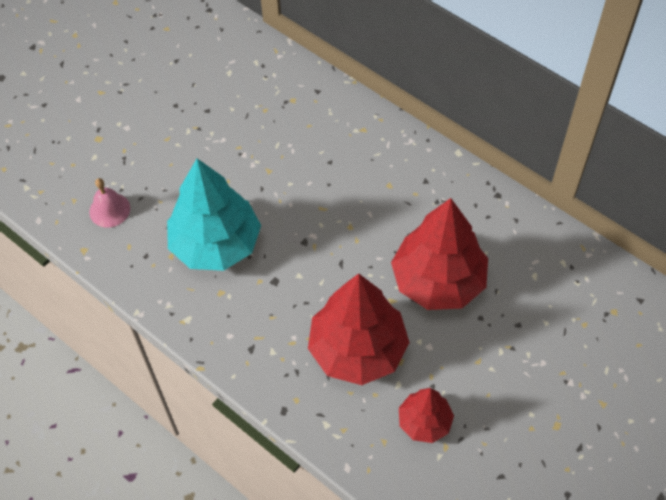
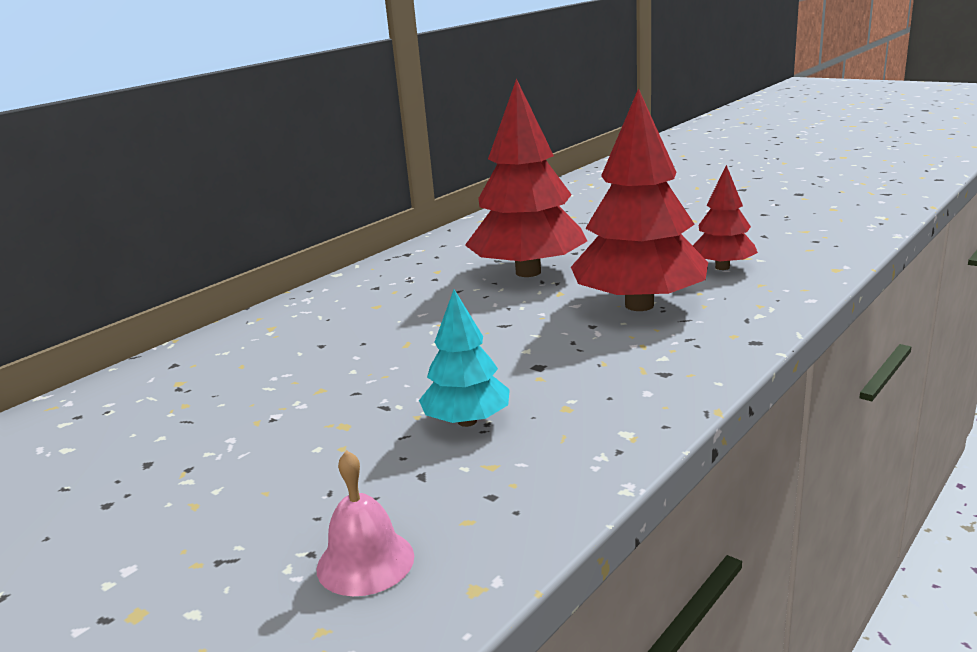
camera: 90 degrees left, 35 degrees down
turquoise tree [167,159,261,271] -> turquoise tree [419,289,510,427], size x0.53

